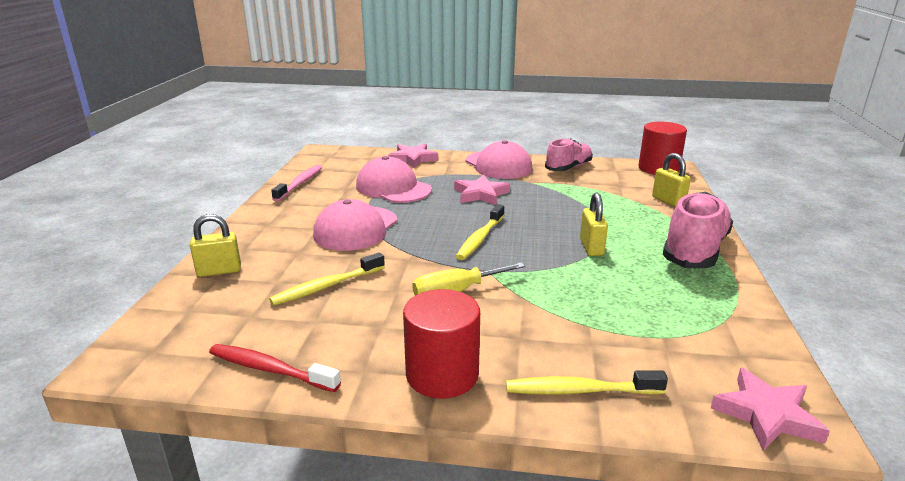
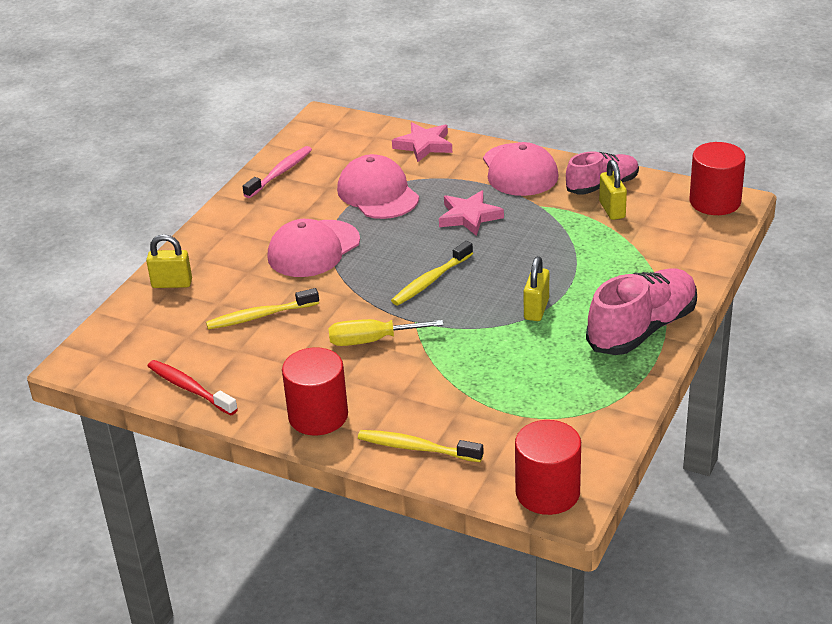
camera: 20 degrees right, 10 degrees up
yellow padlock [652,153,691,207] -> yellow padlock moved to [599,160,627,220]
pink star [711,367,830,451] -> red cylinder [515,420,581,515]

